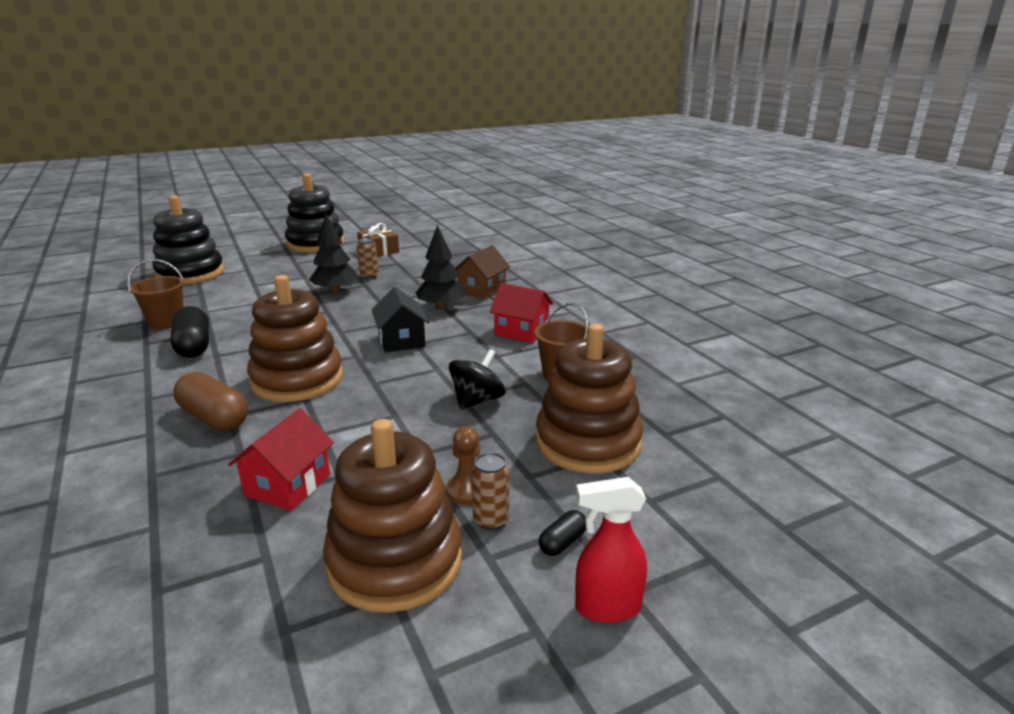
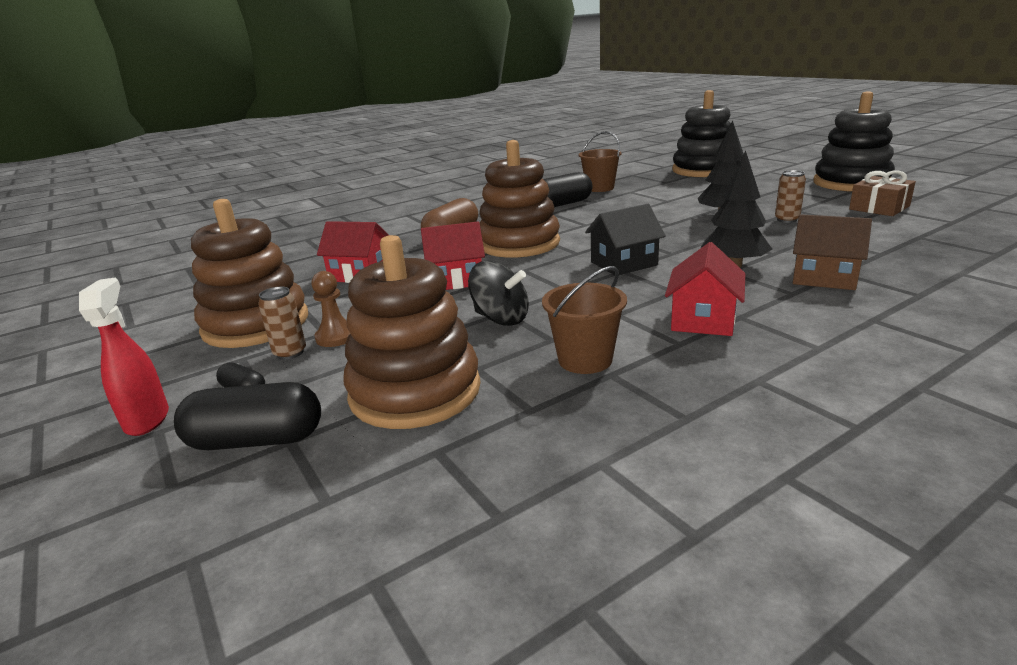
camera: 85 degrees right, 0 degrees up
none -> black capsule [174,382,321,450]
none -> red house [421,221,485,290]

